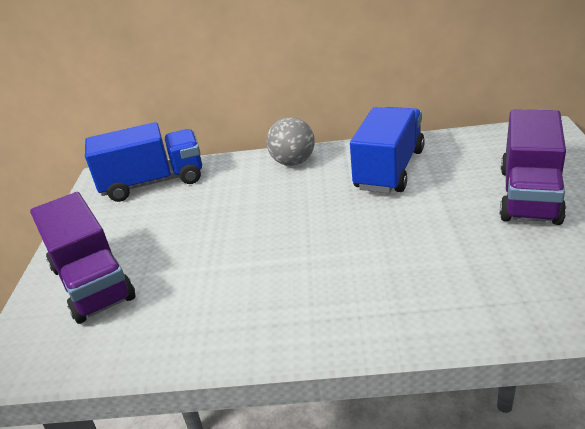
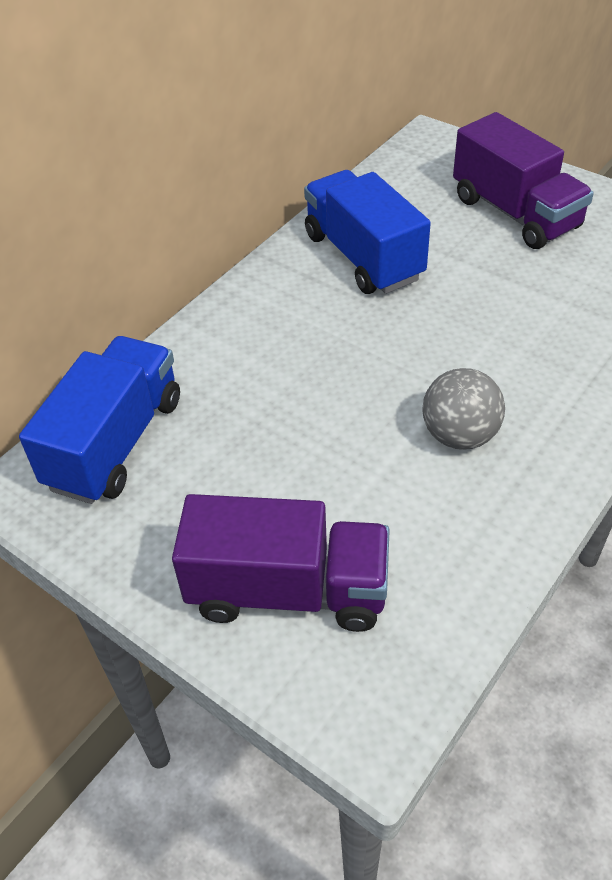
camera: 55 degrees left, 15 degrees up
grey ball [266,117,315,166] -> grey ball moved to [422,368,505,450]

